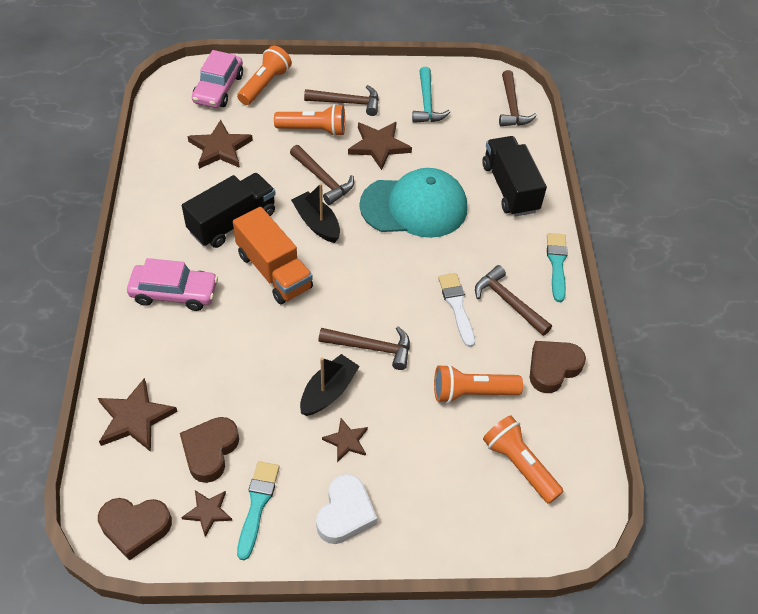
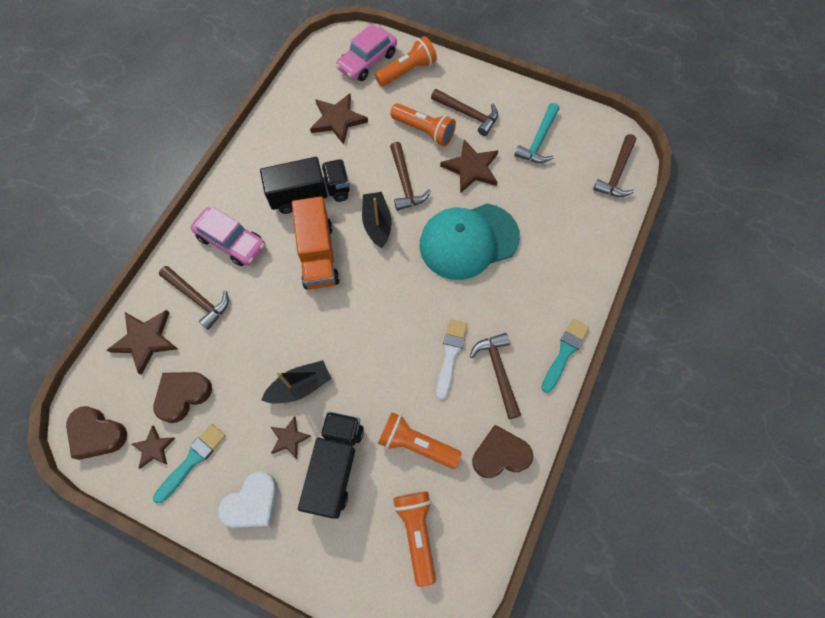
camera: 30 degrees right, 15 degrees up
brown hammer [318,326,410,370] -> brown hammer moved to [159,266,229,330]
turquoise cap [359,168,467,238] -> turquoise cap turned 135 degrees clockwise [420,204,520,280]
black truck [482,136,547,217] -> black truck moved to [298,411,364,519]

